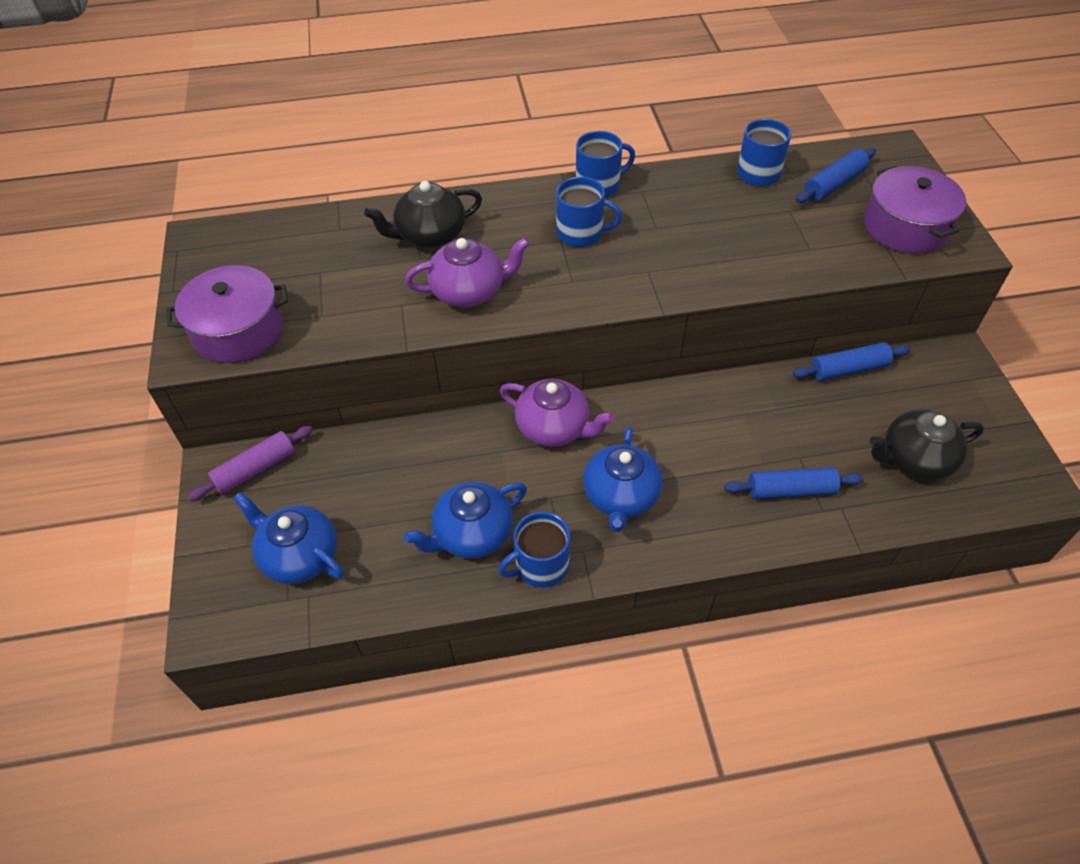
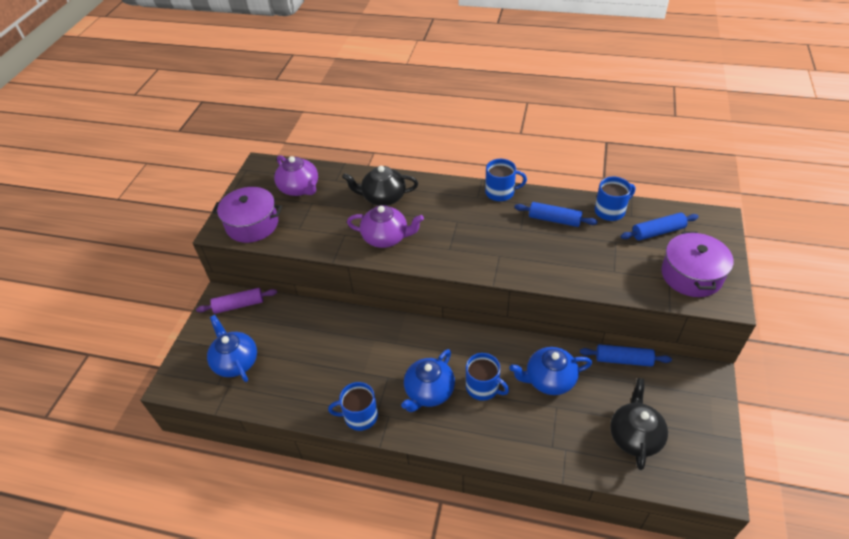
camera: 25 degrees right, 5 degrees down
blue teapot [404,482,527,559] -> blue teapot moved to [509,347,592,395]
purple teapot [500,379,614,447] -> purple teapot moved to [274,155,318,196]
blue mug [556,177,622,247] -> blue mug moved to [466,353,509,401]
blue rolling pin [724,467,864,499] -> blue rolling pin moved to [514,202,598,227]
black teapot [870,409,984,481] -> black teapot turned 90 degrees clockwise [610,378,668,470]

